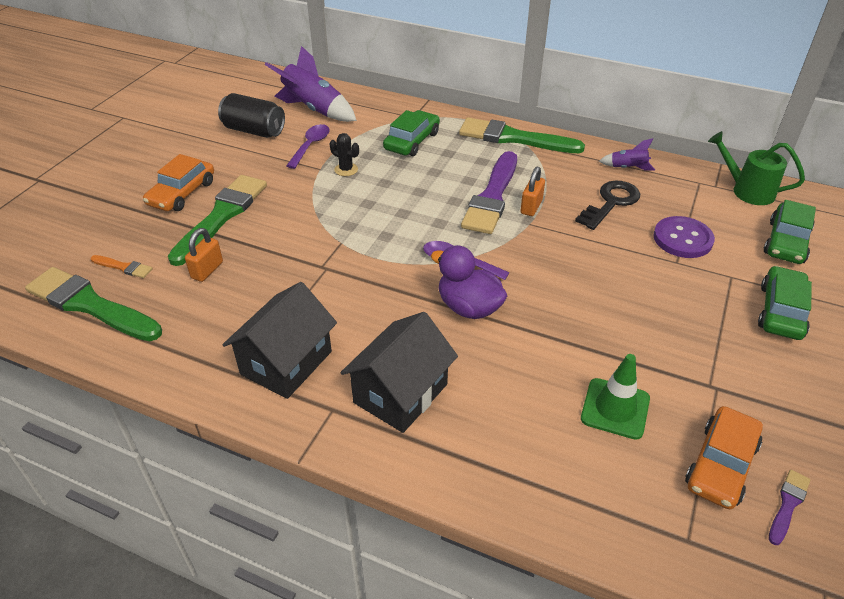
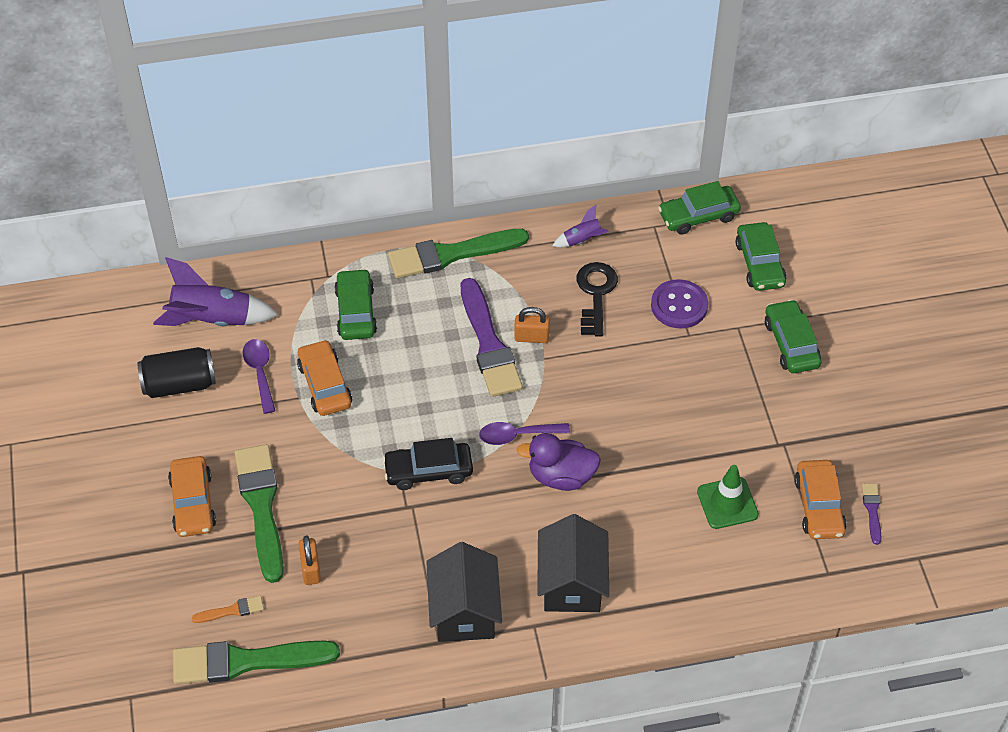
camera: 35 degrees left, 10 degrees up
black cactus [330,133,359,176] -> orange car [297,340,352,416]
orange padlock [520,167,545,216] -> orange padlock turned 75 degrees counterclockwise [514,307,550,343]
green watering can [708,131,805,205] -> green car [658,181,741,235]
none -> black car [383,438,473,490]

